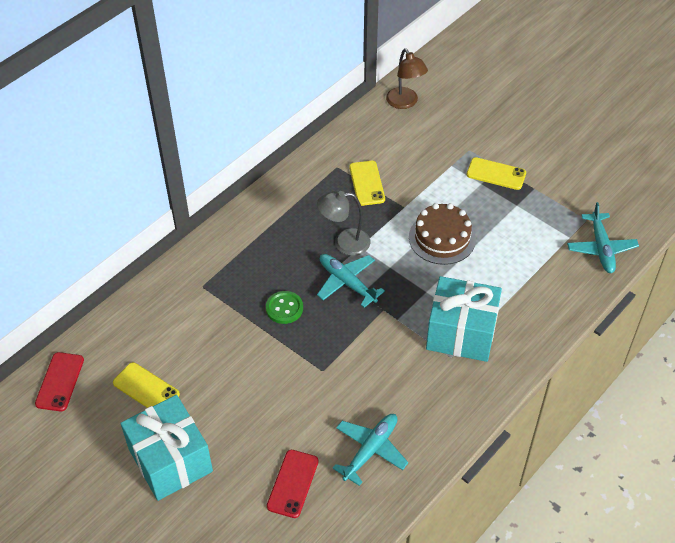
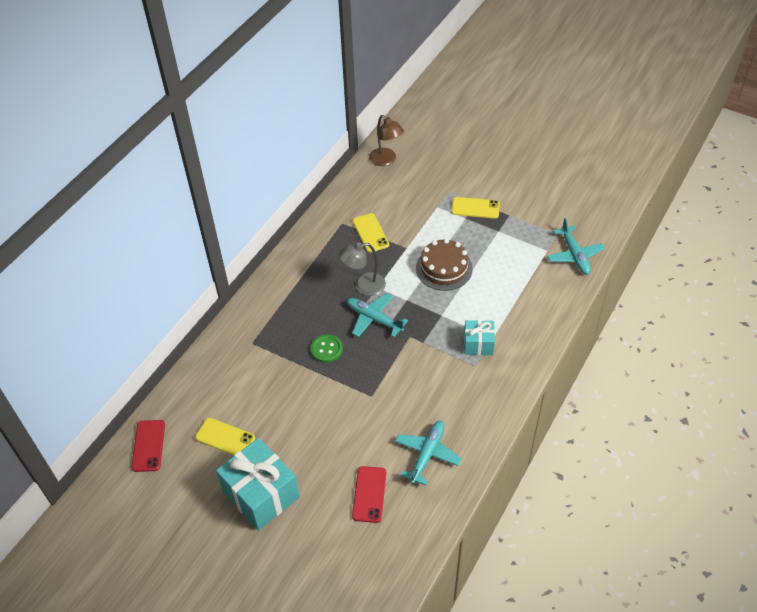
camera: 10 degrees left, 0 degrees up
turquoise gift [426,276,502,362] -> turquoise gift [464,320,495,355], size x0.55

